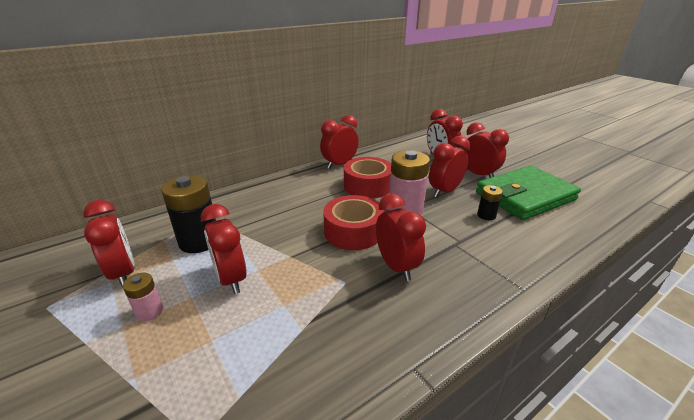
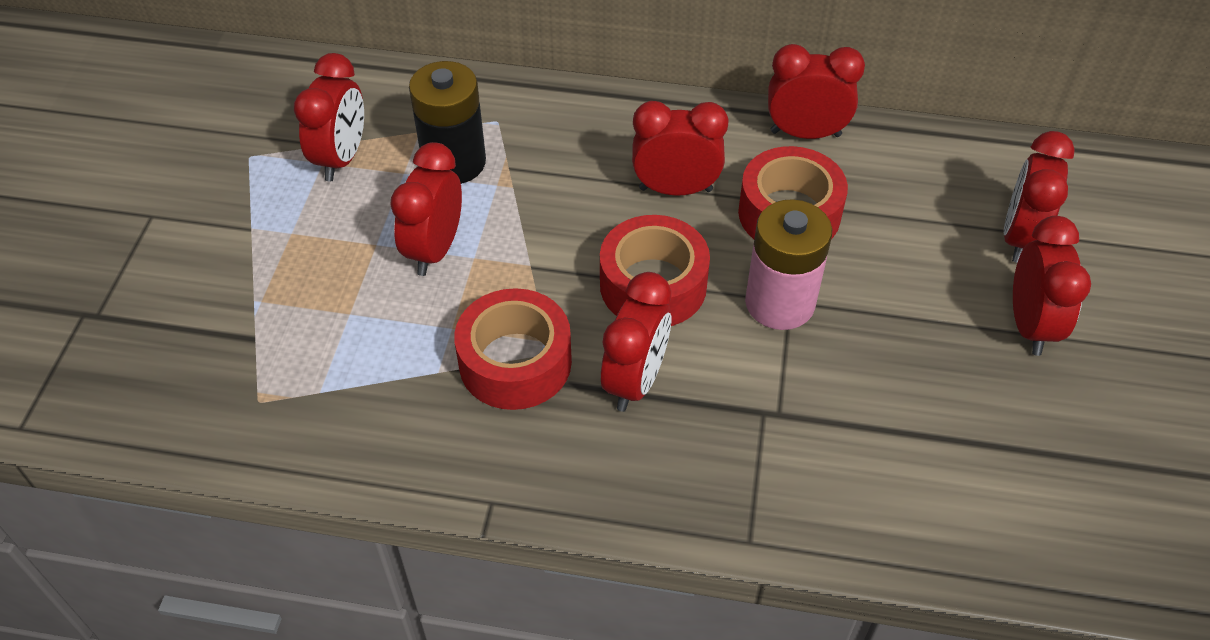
camera: 45 degrees right, 20 degrees up
pink battery [123,273,163,321] -> none
red clock [429,136,470,197] -> red clock moved to [632,101,729,196]
green wallet [476,165,581,220] -> none
black battery [477,185,503,220] -> none
none -> red tape [454,288,572,410]

